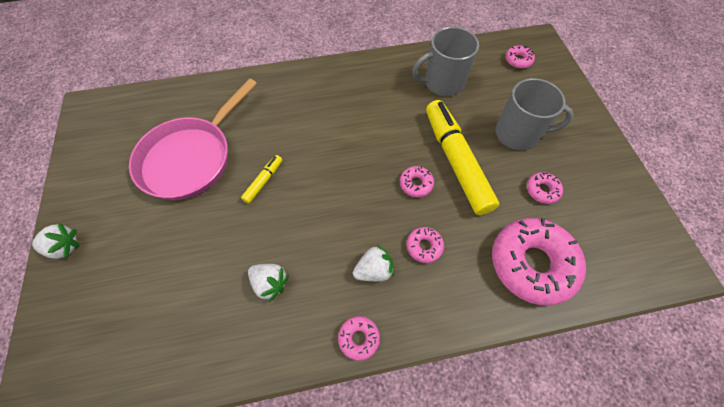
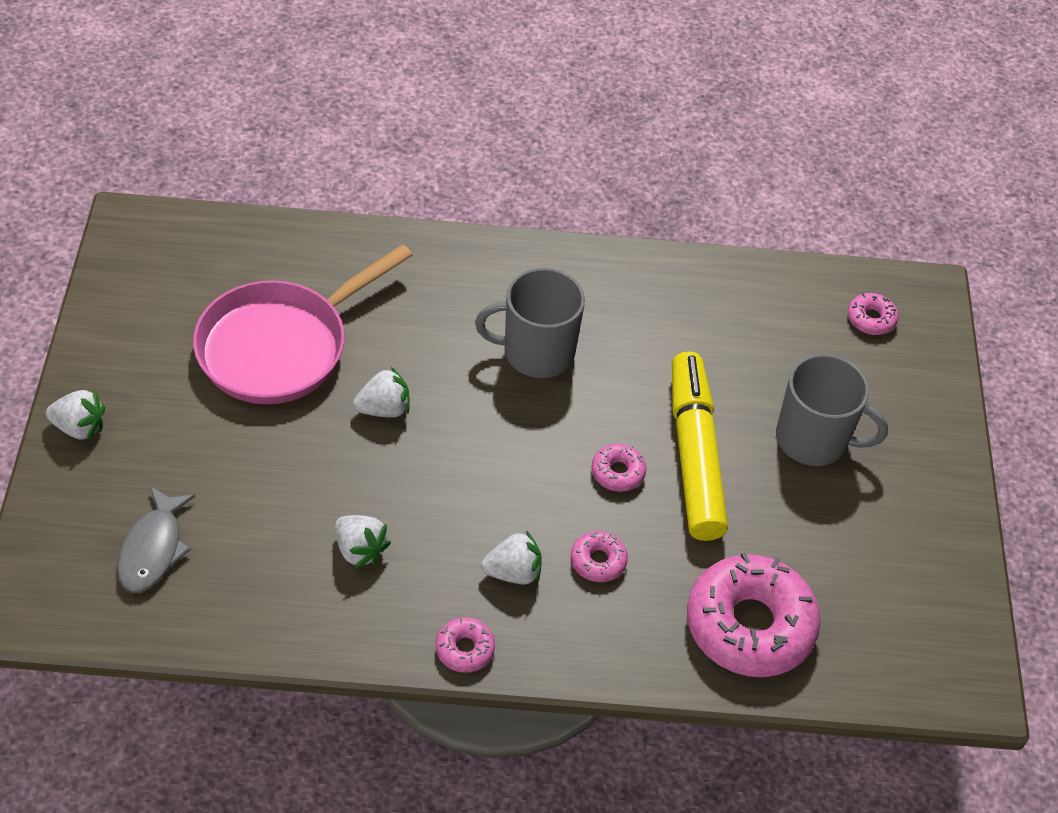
camera: 10 degrees right, 10 degrees down
yellow marker [241,155,282,204] -> white strawberry [353,367,410,418]
grey mug [412,27,479,96] -> grey mug moved to [475,268,585,378]
pink donut [527,172,563,204] -> none
none -> grey fish [117,486,195,592]

